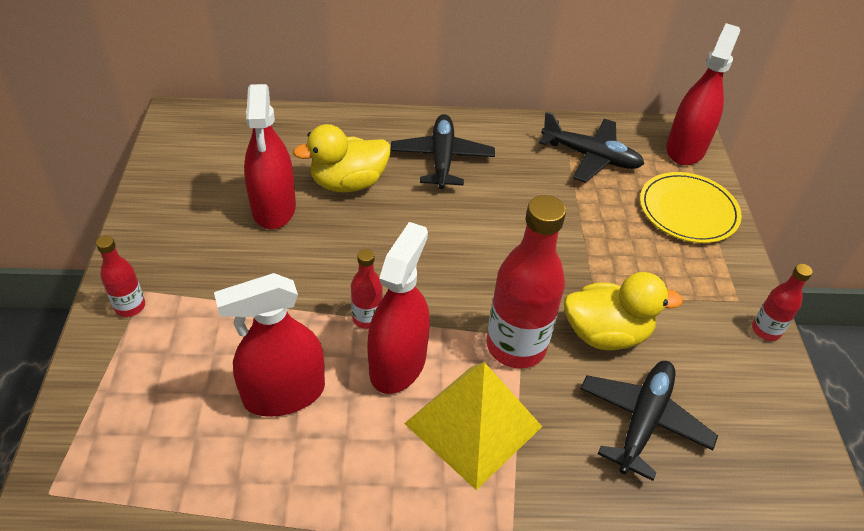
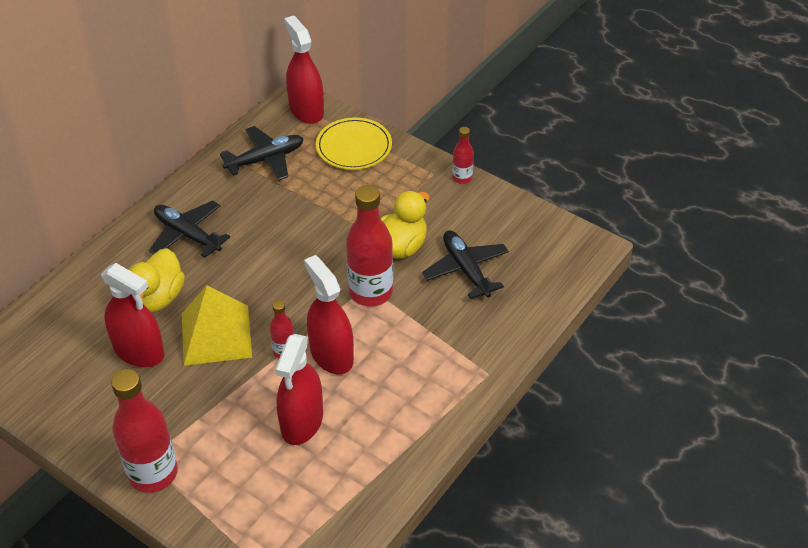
camera: 50 degrees left, 0 degrees up
red bottle [96,236,145,317] -> red bottle [111,369,178,493], size x2.00
yellow pyramid [404,362,542,490] -> yellow pyramid moved to [182,286,252,366]

